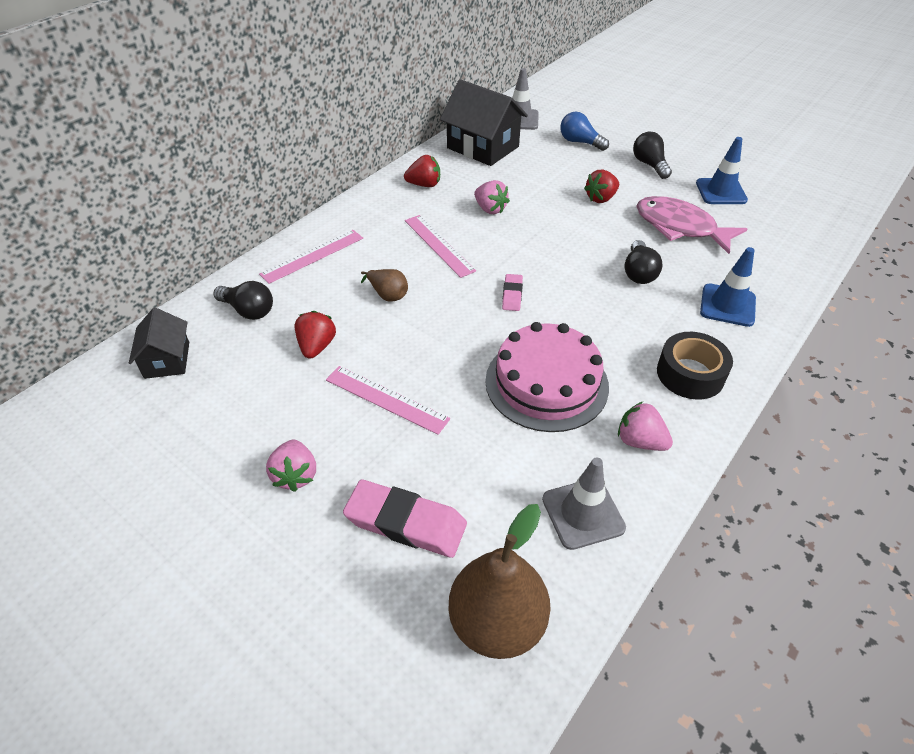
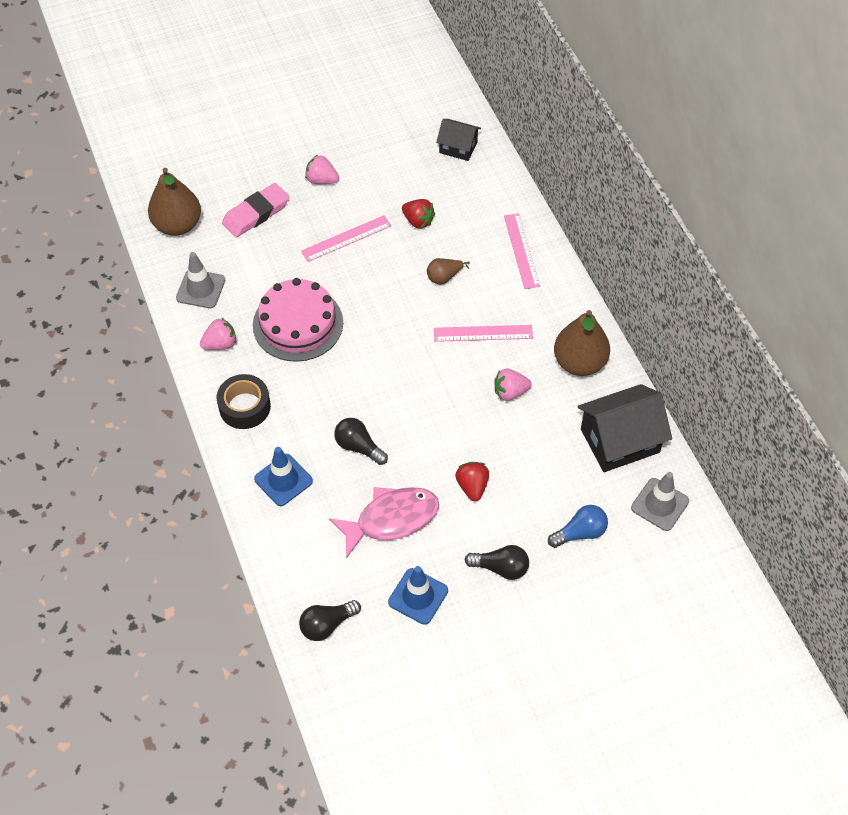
camera: 120 degrees right, 10 degrees up
black light bulb [214,281,273,320] -> black light bulb moved to [299,600,361,641]
red strawberry [404,155,440,187] -> brown pear [554,310,610,376]
pink eraser [502,274,523,311] -> none

